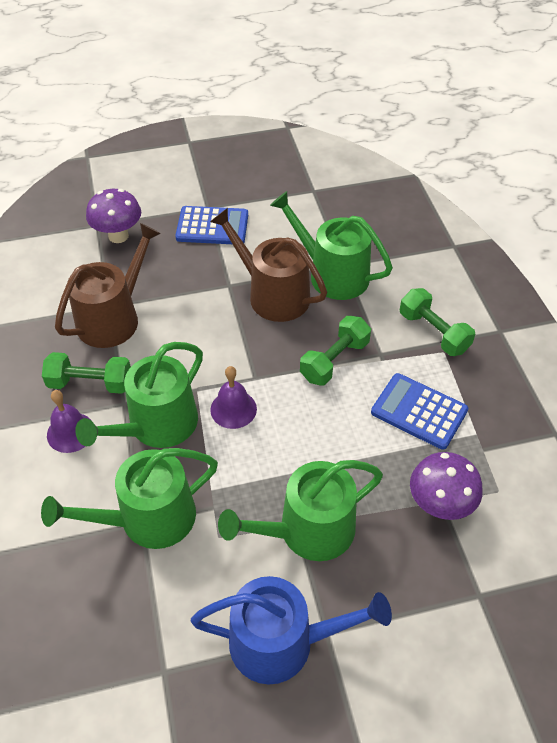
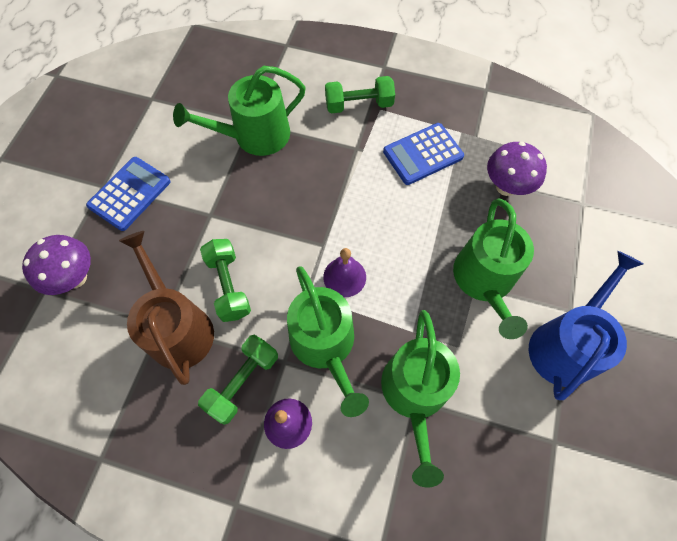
camera: 60 degrees left, 15 degrees up
brown watering can [210,208,327,322] -> none
green dumbbell [300,316,371,386] -> green dumbbell moved to [200,239,251,322]

